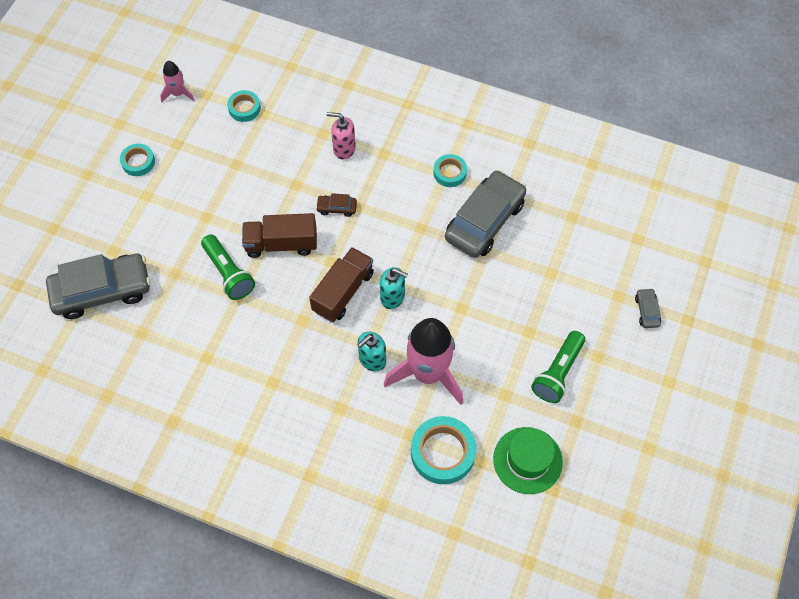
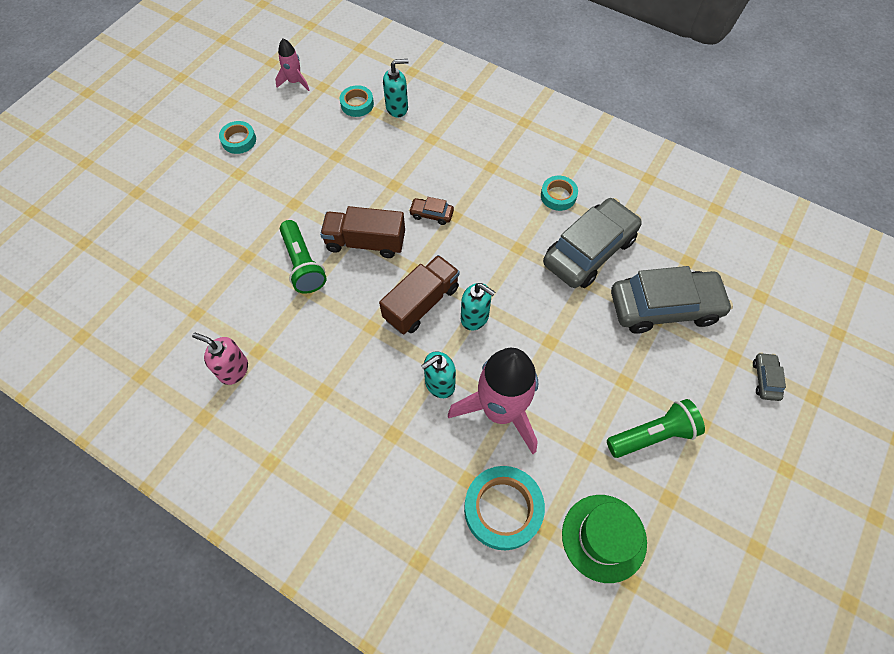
camera: 10 degrees right, 0 degrees up
grey car [46,254,150,319] -> grey car moved to [611,266,733,334]
pink soap dispenser [327,112,356,160] -> pink soap dispenser moved to [192,333,248,385]
green flashlight [531,331,585,403] -> green flashlight turned 150 degrees counterclockwise [607,399,705,458]
none -> turquoise soap dispenser [383,59,409,117]

